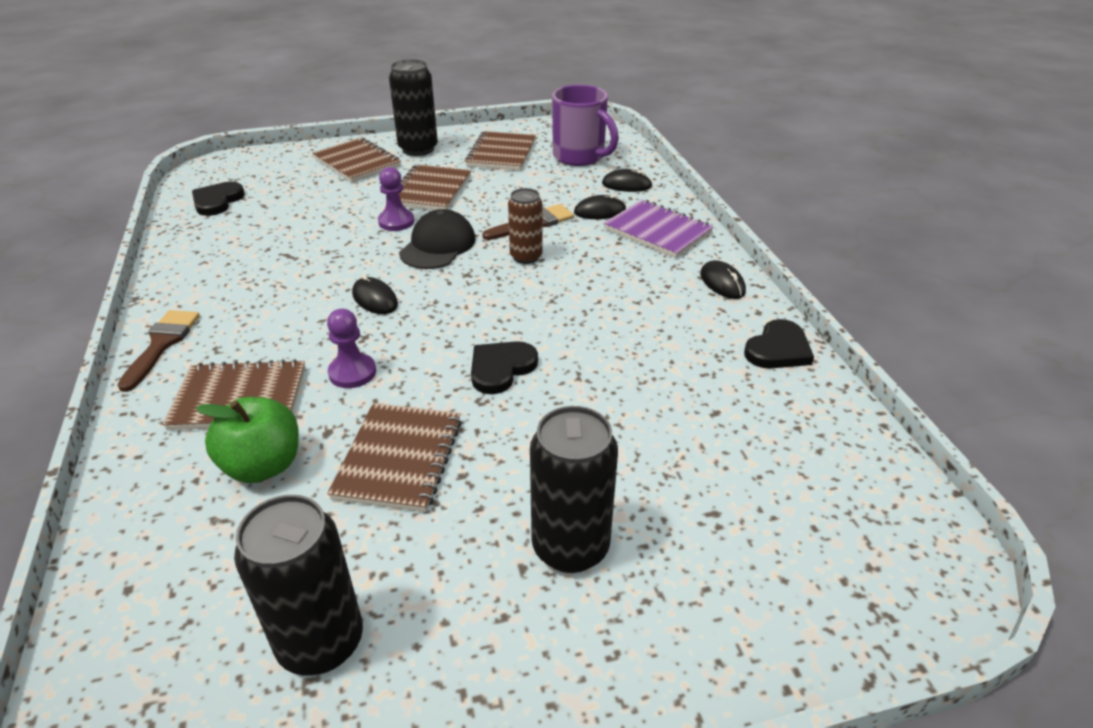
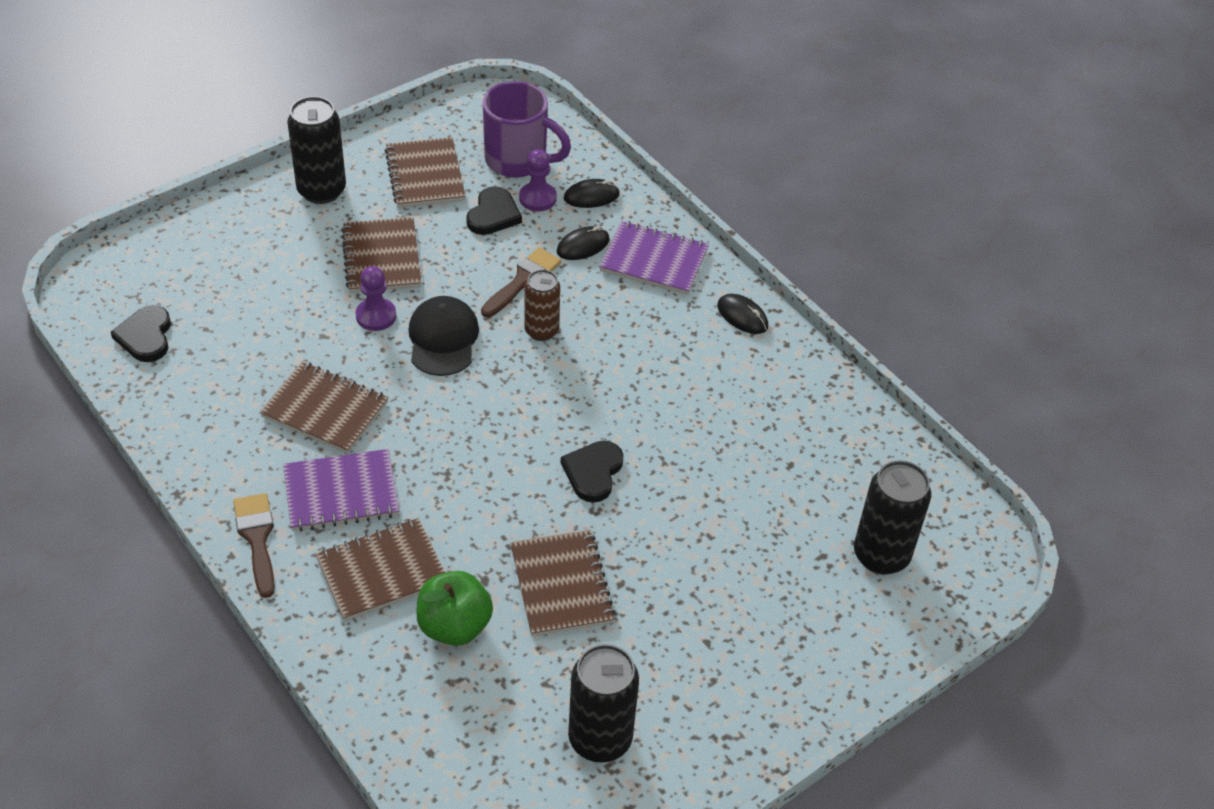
camera: 25 degrees left, 10 degrees up
brown notebook [312,137,401,183] -> brown notebook moved to [260,361,388,454]
purple pawn [327,309,376,388] -> purple pawn moved to [519,149,557,211]
black mouse [352,274,398,314] -> none
black can [530,406,618,573] -> black can moved to [854,460,931,575]
black heart [744,319,814,368] -> black heart moved to [466,186,522,235]
none -> purple notebook [283,449,399,532]

